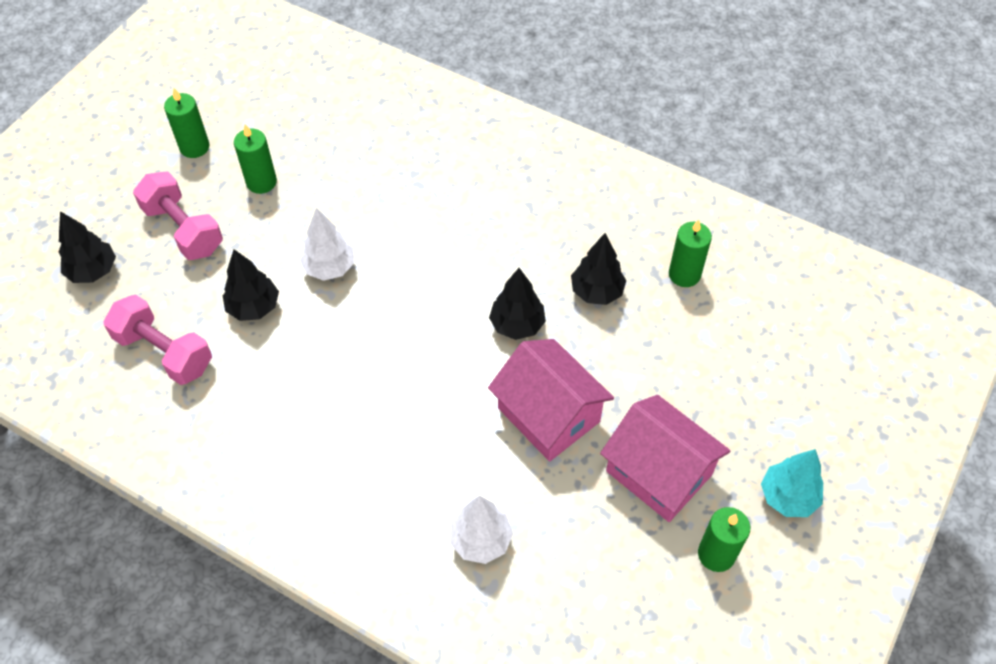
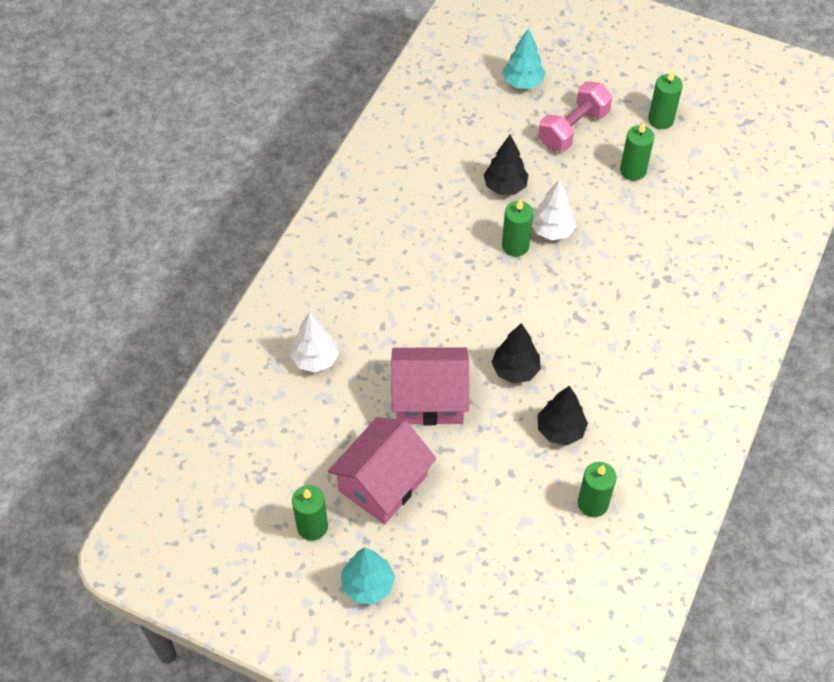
camera: 85 degrees right, 0 degrees up
black tree [59,211,116,283] -> turquoise tree [503,28,545,89]
pink dumbbell [103,294,212,385] -> none
pink house [488,339,614,462] -> pink house turned 45 degrees clockwise [391,347,469,425]
none -> green candle [502,199,533,257]

